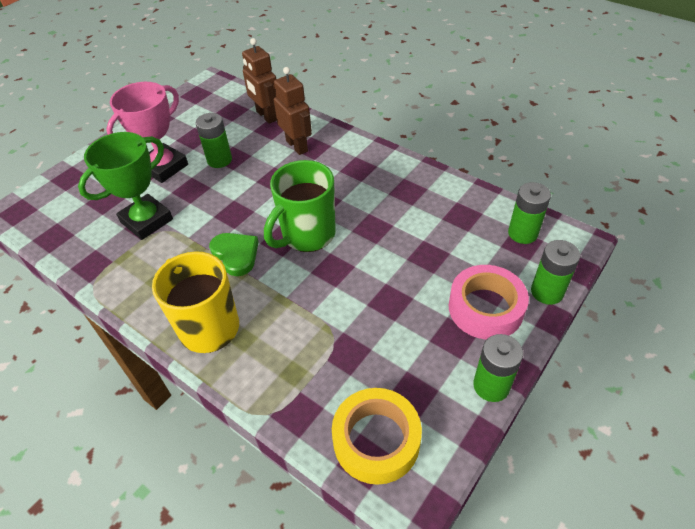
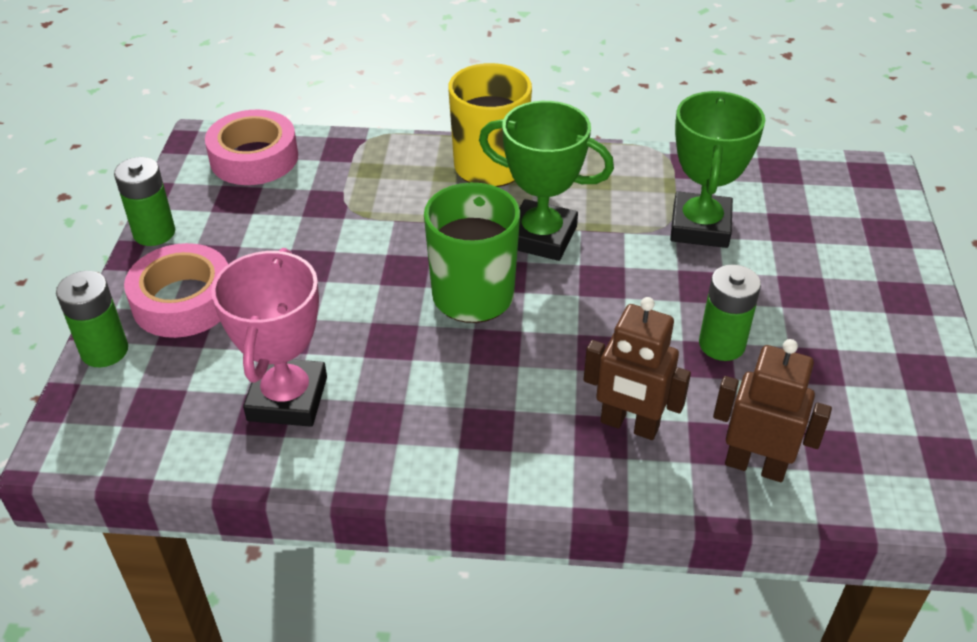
camera: 145 degrees right, 5 degrees down
pink trophy [106,82,188,183] -> pink trophy moved to [211,248,327,427]
green heart [209,233,258,276] -> green trophy [479,101,614,261]
yellow tape [332,388,422,485] -> pink tape [205,110,298,185]
green battery [508,182,551,244] -> none

